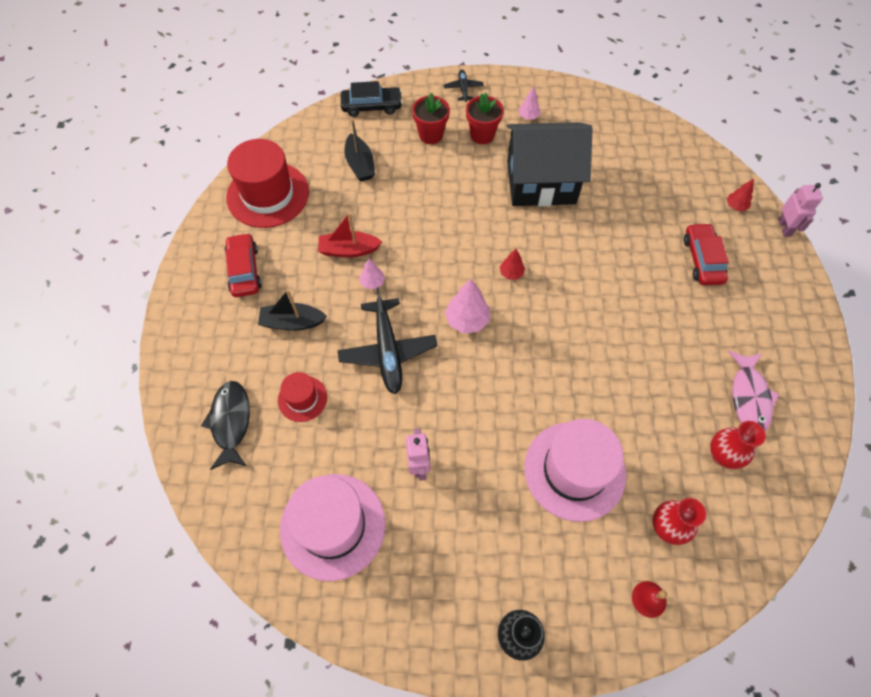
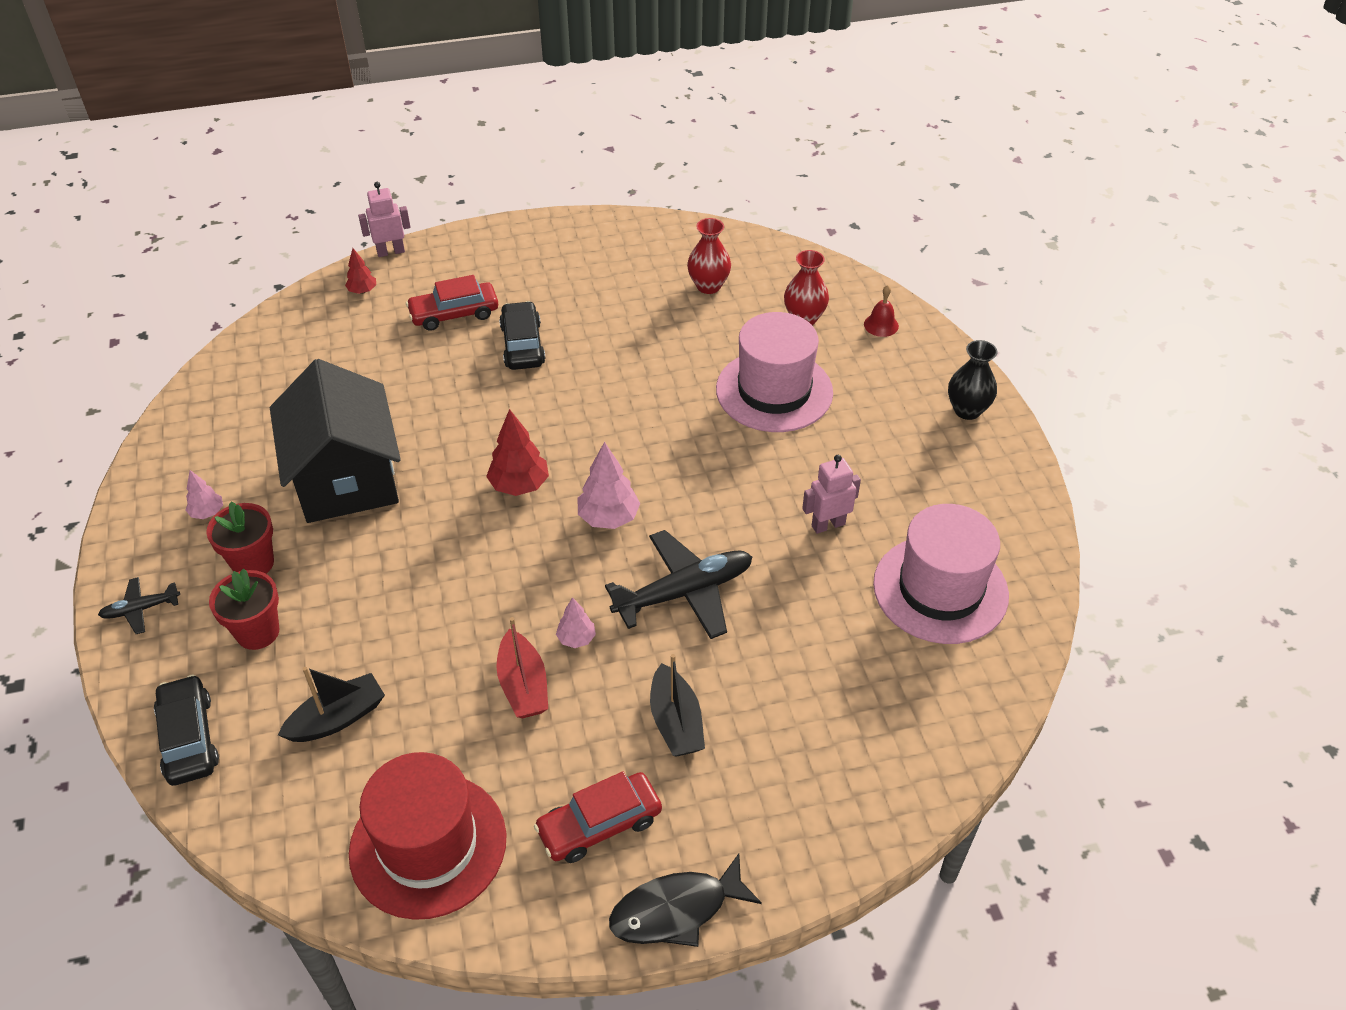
camera: 105 degrees left, 15 degrees down
black fish [201,381,250,470] -> black fish moved to [609,854,762,947]
red hat [278,372,327,422] -> none
red tree [500,249,525,280] -> red tree [486,409,549,496], size x1.72
pink fish [728,350,779,431] -> none
none -> black car [499,301,546,370]

